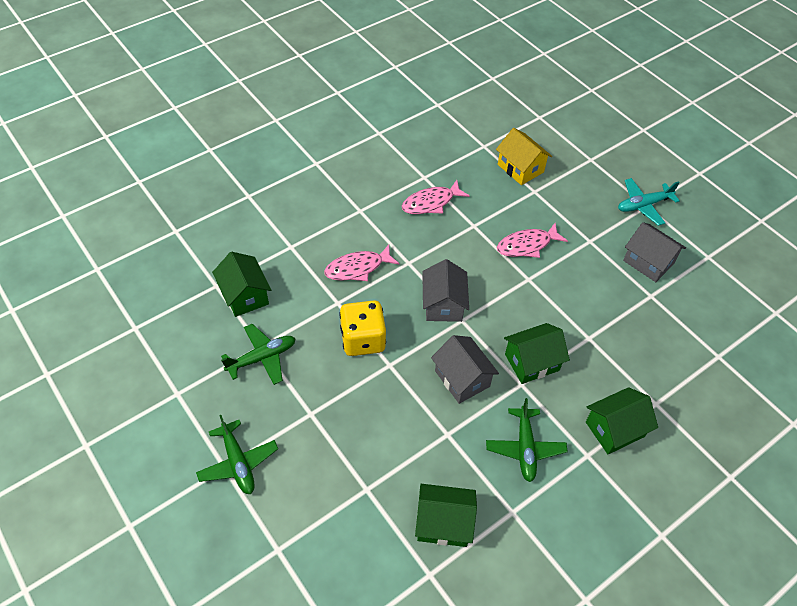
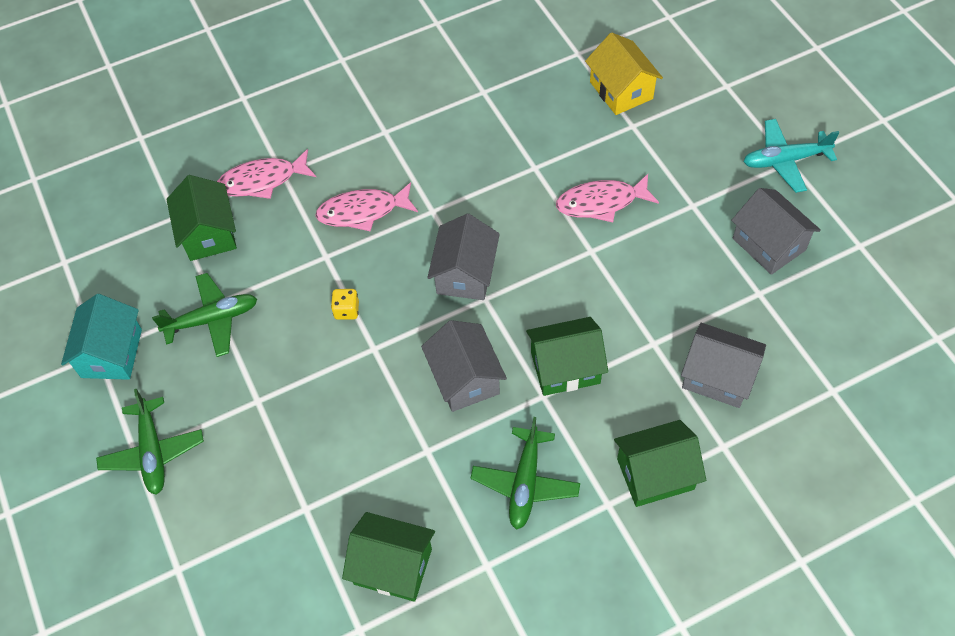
camera: 15 degrees right, 5 degrees up
yellow dice [339,301,386,356] -> yellow dice [331,289,359,320], size x0.44
pink fish [402,180,470,214] -> pink fish moved to [217,149,316,199]
none -> turquoise house [61,294,142,380]
none -> grey house [681,323,766,408]

